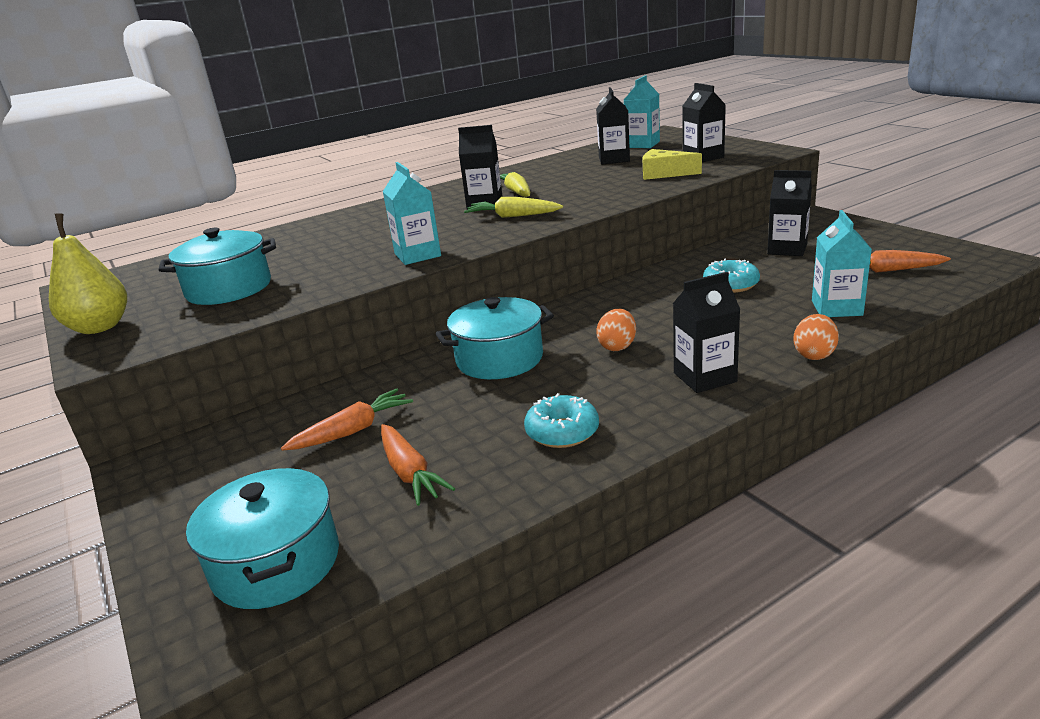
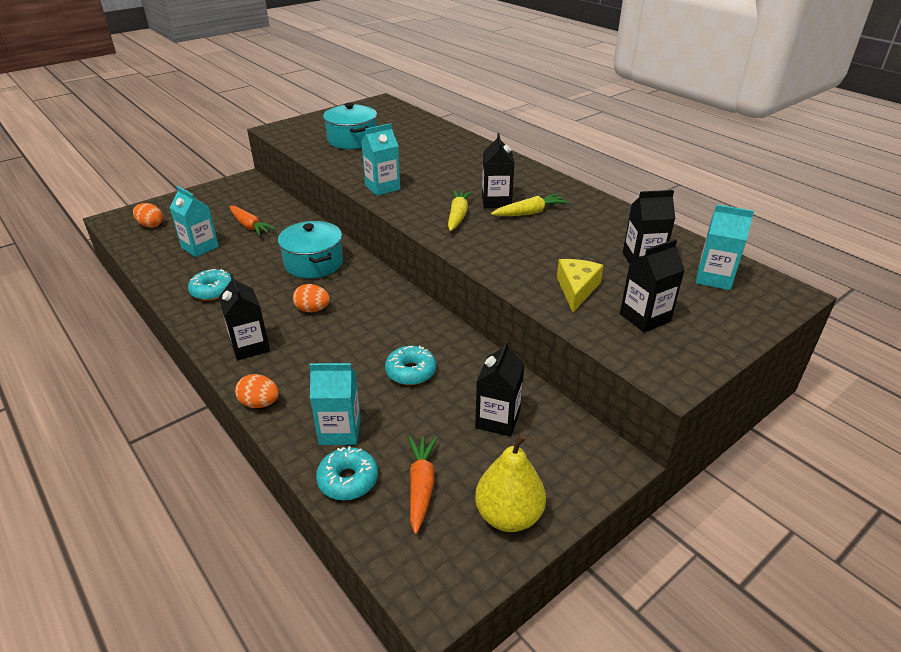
camera: 80 degrees right, 10 degrees up
yellow pear [49,213,127,334] -> yellow pear moved to [475,433,546,532]
turquoise pot [186,468,339,609] -> orange egg [133,203,163,228]
orange carrot [381,424,455,506] -> turquoise carton [169,186,219,257]
none -> turquoise donut [316,446,378,500]

